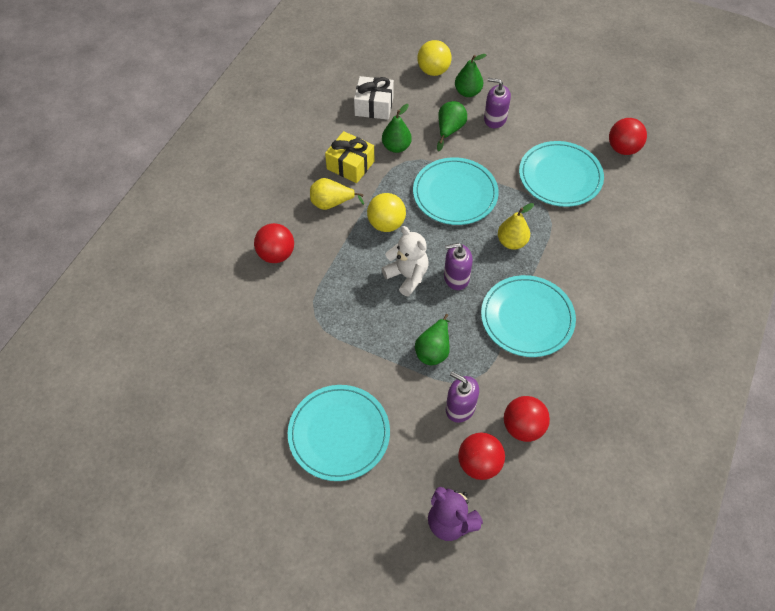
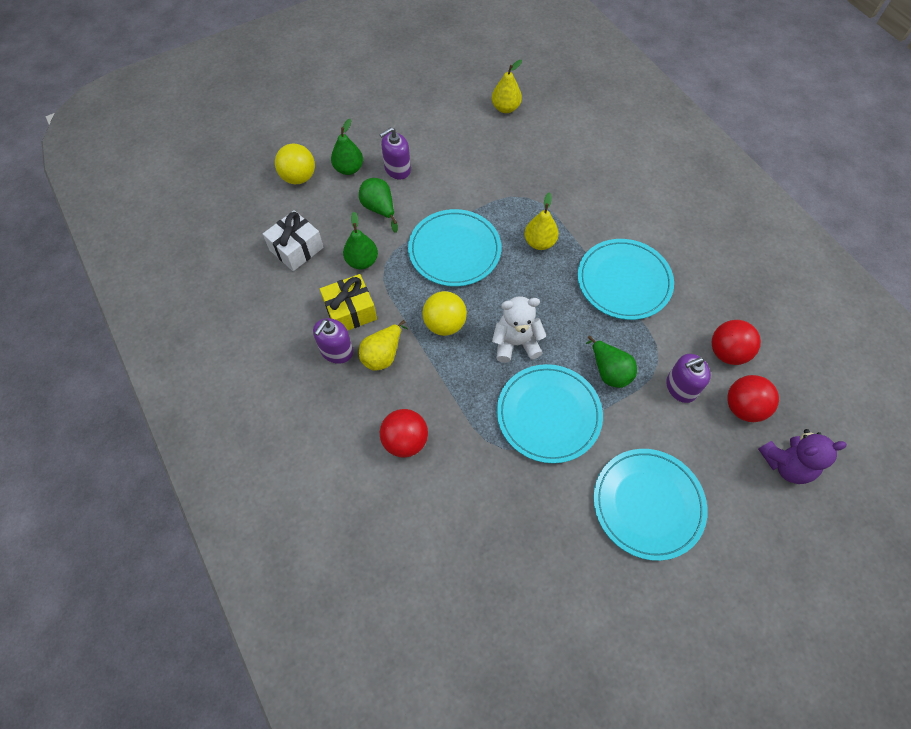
camera: 55 degrees left, 5 degrees up
purple soap dispenser [444,243,473,290] -> purple soap dispenser moved to [313,318,353,364]
turquoise plate [519,141,604,207] -> turquoise plate moved to [497,364,603,463]
red ball [609,118,647,155] -> yellow pear [492,60,522,113]

